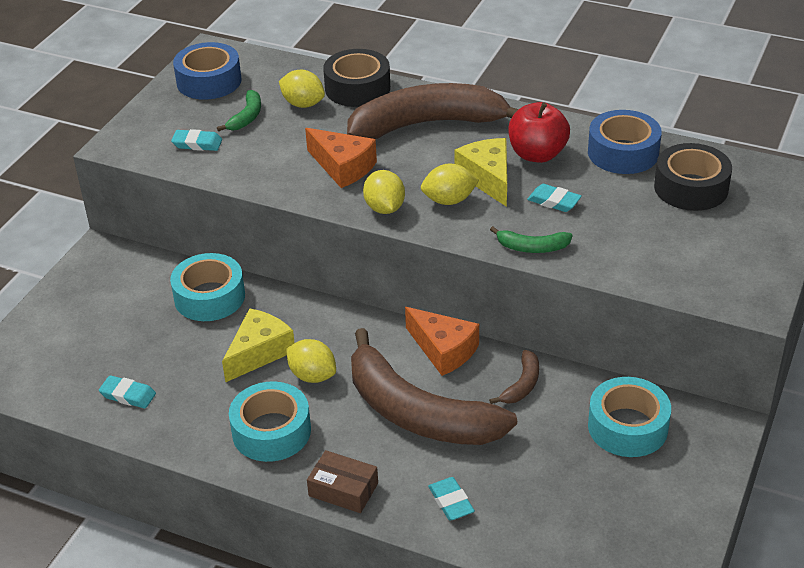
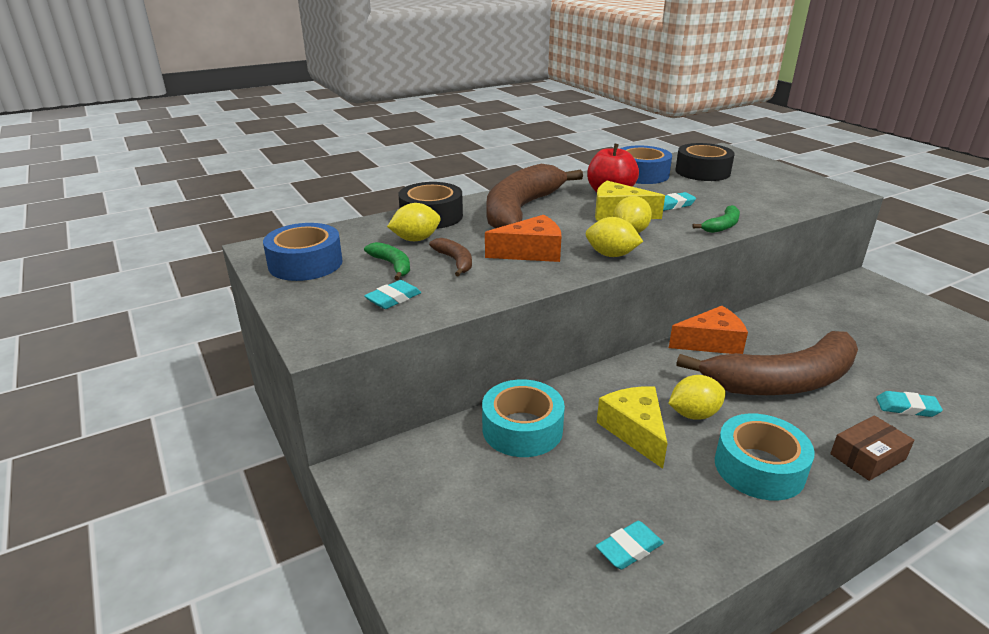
camera: 55 degrees left, 10 degrees down
brown banana [489,350,539,404] -> brown banana moved to [429,238,472,277]
turquoise tape [588,377,671,457] -> none

